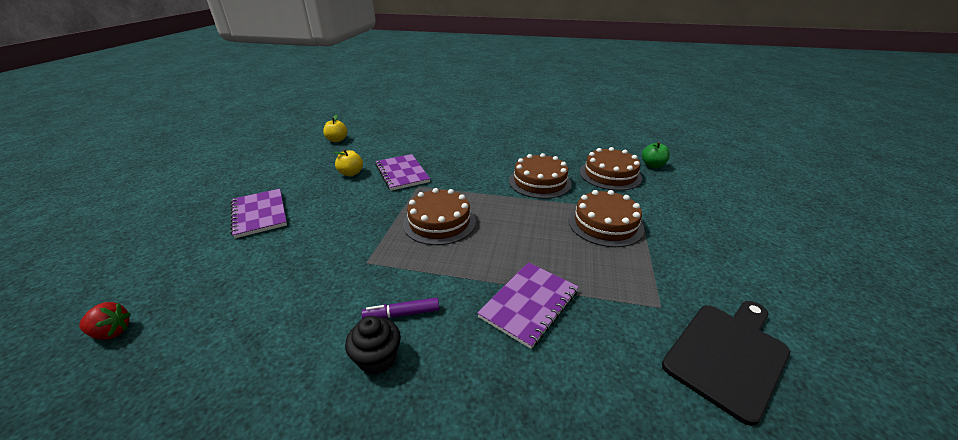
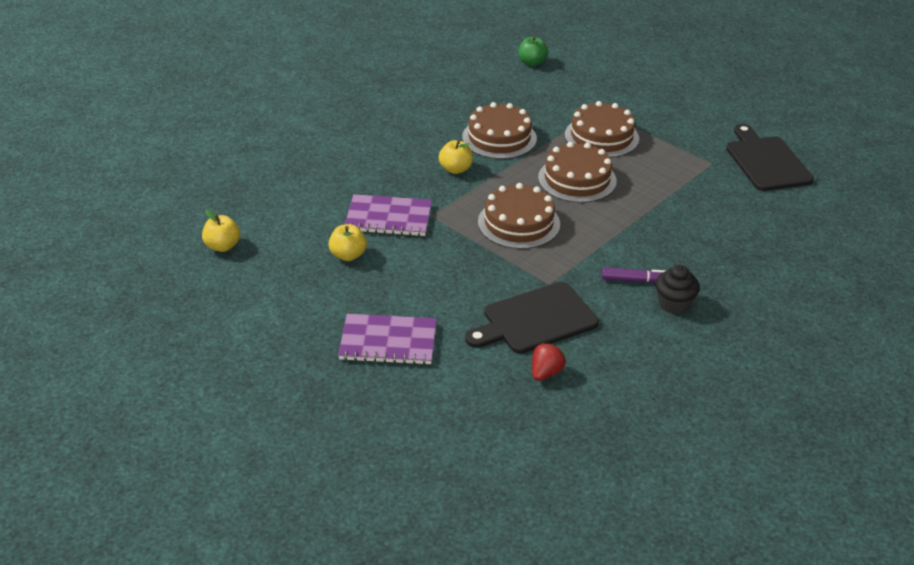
camera: 60 degrees left, 5 degrees up
red strawberry [79,302,131,340] -> red strawberry moved to [532,343,566,381]
purple marker [362,298,439,319] -> purple marker turned 105 degrees counterclockwise [602,268,667,283]
purple notebook [477,262,579,349] -> none
brown cake [580,147,642,191] -> brown cake moved to [538,142,617,203]
none -> yellow apple [439,140,473,174]
none -> black cutting board [465,282,599,354]

